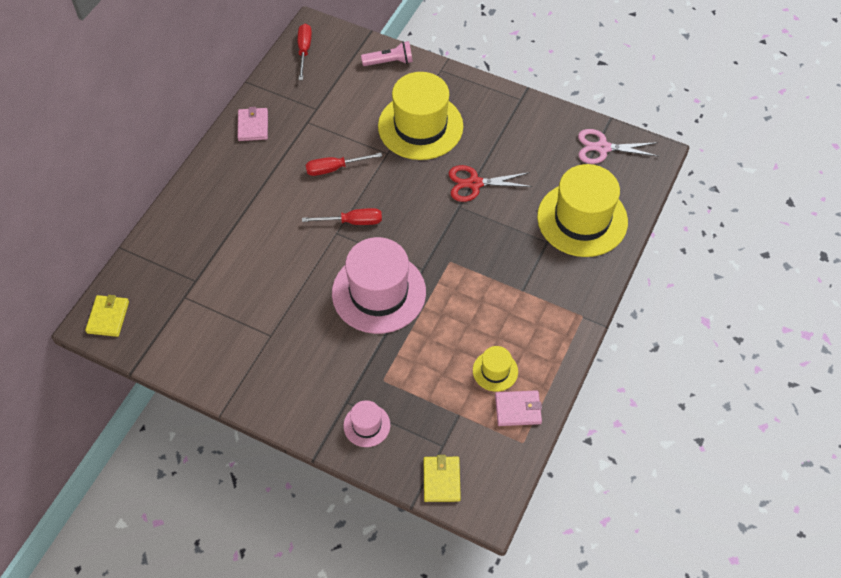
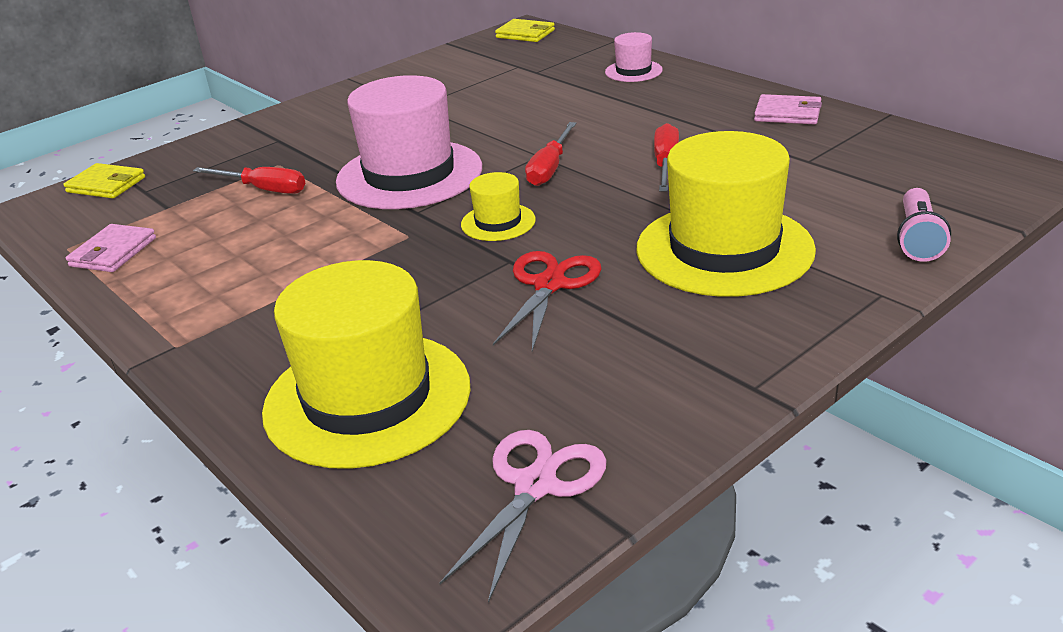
camera: 115 degrees right, 25 degrees down
red screwdriver [298,24,312,80] -> red screwdriver moved to [193,167,305,194]
pink hat [343,400,390,447] -> pink hat moved to [605,32,663,82]
yellow hat [473,346,518,392] -> yellow hat moved to [461,172,536,241]

